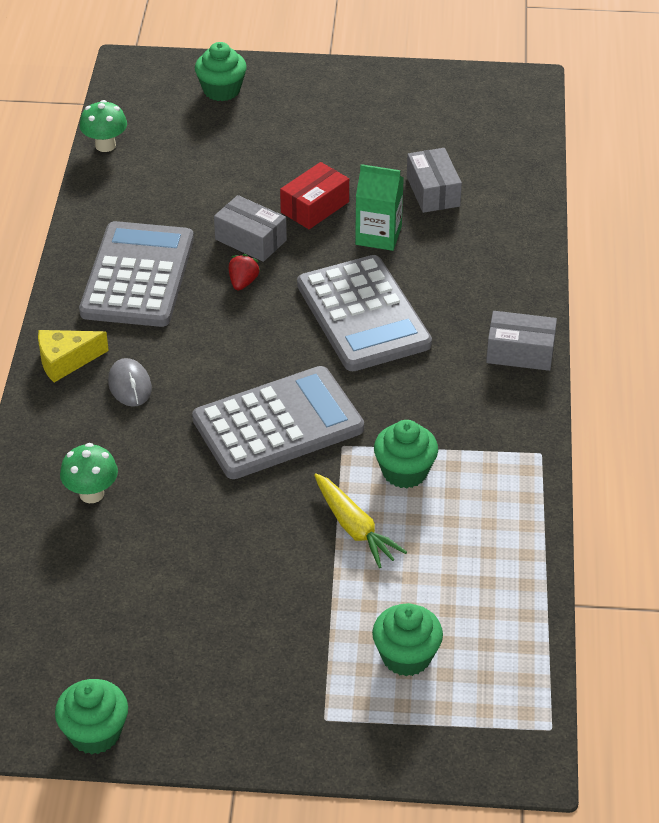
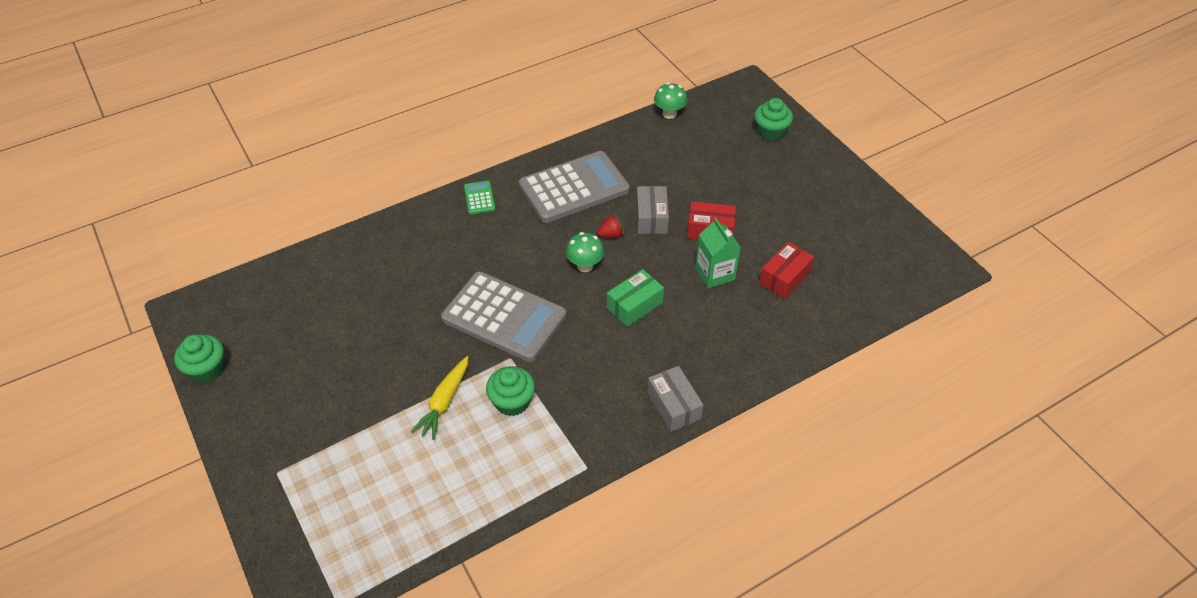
camera: 55 degrees right, 5 degrees up
yellow cheese [38,330,109,382] -> green calculator [464,181,495,214]
green mushroom [60,443,118,503] -> green mushroom moved to [566,232,604,272]
grey mouse [108,358,152,407] -> none
grey calculator [297,255,432,371] -> green box [607,269,664,327]
green cupcake [372,603,443,676] -> none
grey box [407,148,462,213] -> red box [759,242,814,299]

